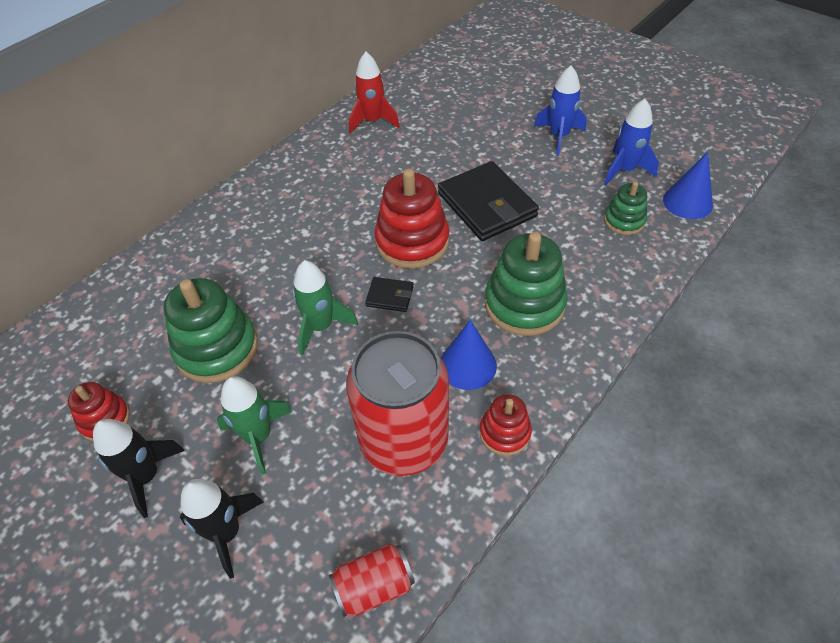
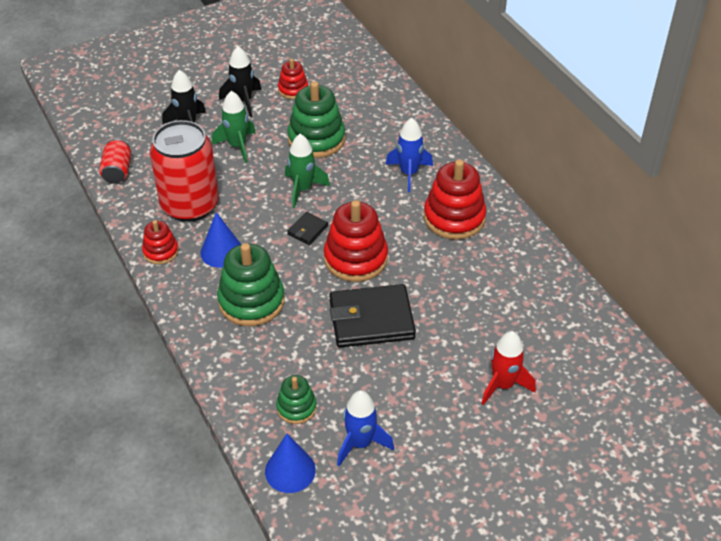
camera: 110 degrees right, 5 degrees down
red rocket [349,52,400,134] -> red rocket moved to [481,331,536,405]
blue rocket [534,66,587,156] -> blue rocket moved to [386,118,433,192]
none -> red stacking toy [424,159,486,240]

